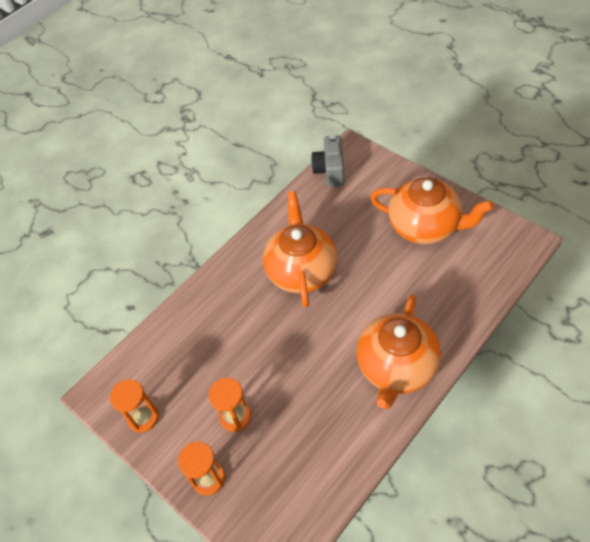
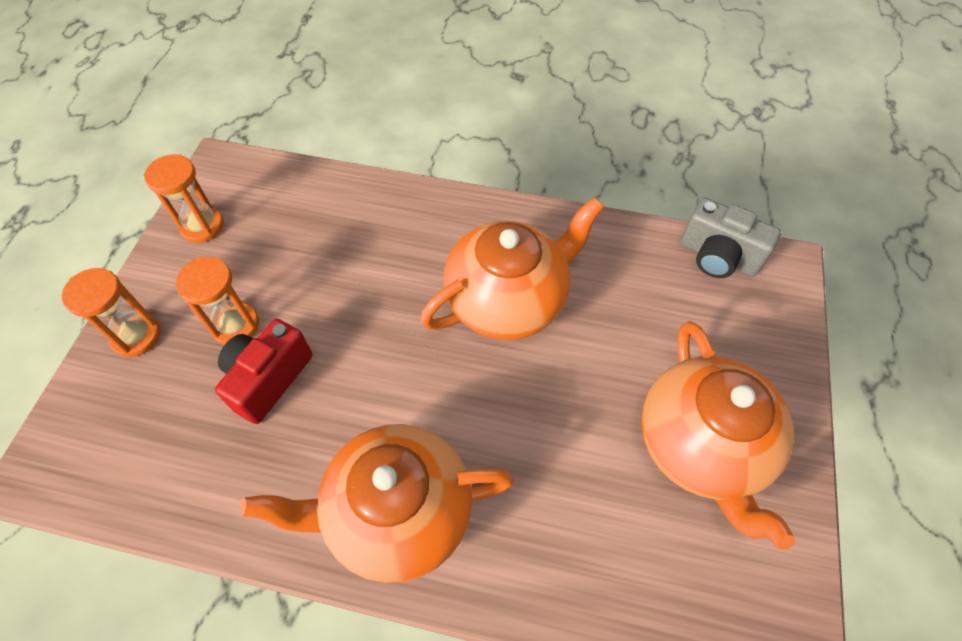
camera: 55 degrees right, 5 degrees up
grey camera [311,135,345,187] -> grey camera turned 120 degrees counterclockwise [681,198,781,278]
none -> red camera [215,319,312,424]

